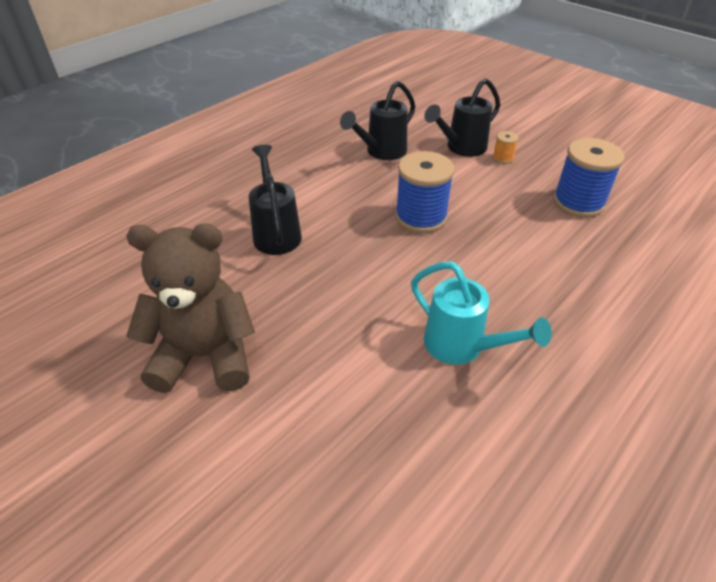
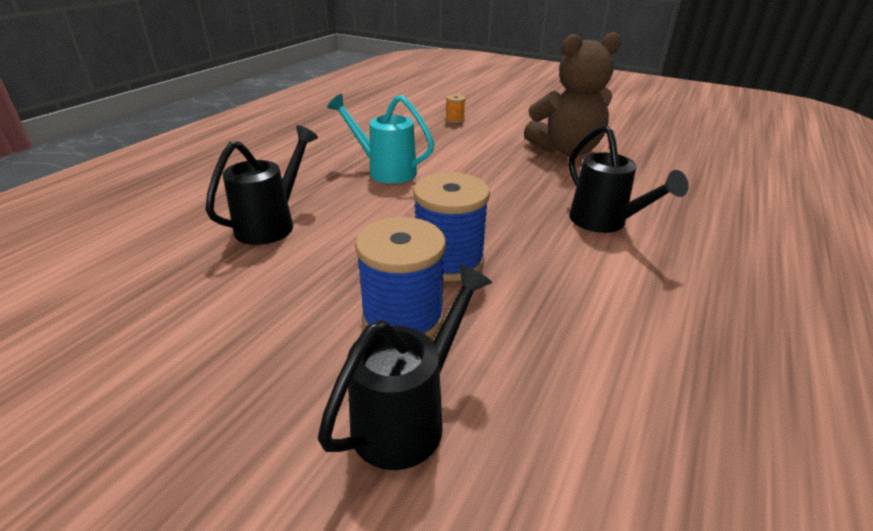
camera: 165 degrees right, 10 degrees down
black watering can [340,81,415,160] -> black watering can moved to [205,125,318,245]
orange spool [493,131,519,164] -> orange spool moved to [446,94,466,123]
blue spool [553,138,625,218] -> blue spool moved to [355,217,446,338]

